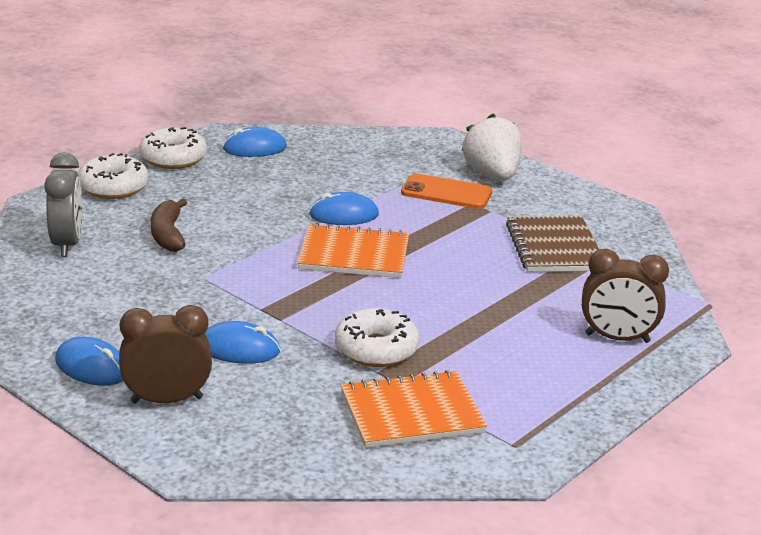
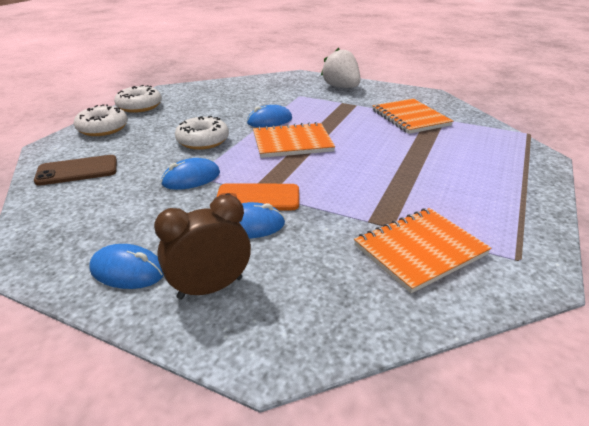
camera: 15 degrees left, 5 degrees up
grey clock [44,152,82,257] -> brown phone [34,155,117,186]
brown banana [151,199,187,252] -> none
blue mouse [223,127,287,157] -> blue mouse moved to [161,158,220,190]
white donut [335,308,419,367] -> white donut moved to [175,116,229,150]
orange phone [401,173,492,209] -> orange phone moved to [217,183,299,210]
brown notebook [506,216,599,272] -> orange notebook [372,99,453,134]
brown clock [582,249,669,343] -> none

